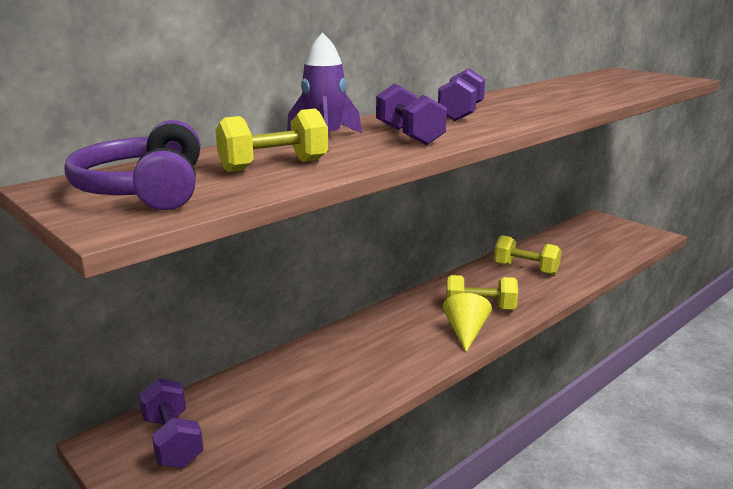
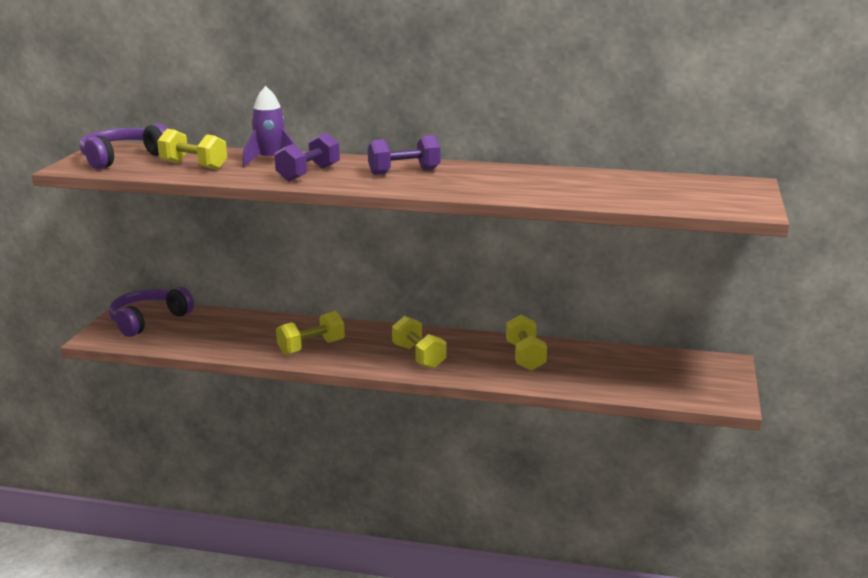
camera: 55 degrees right, 0 degrees up
purple dumbbell [139,378,204,468] -> purple headphones [109,287,194,337]
yellow cone [443,293,492,352] -> none
none -> yellow dumbbell [276,311,345,355]

